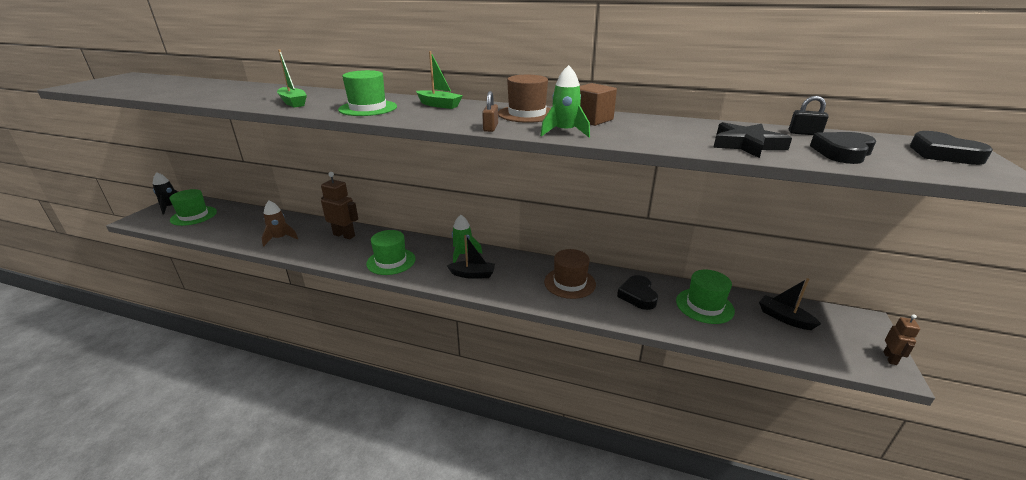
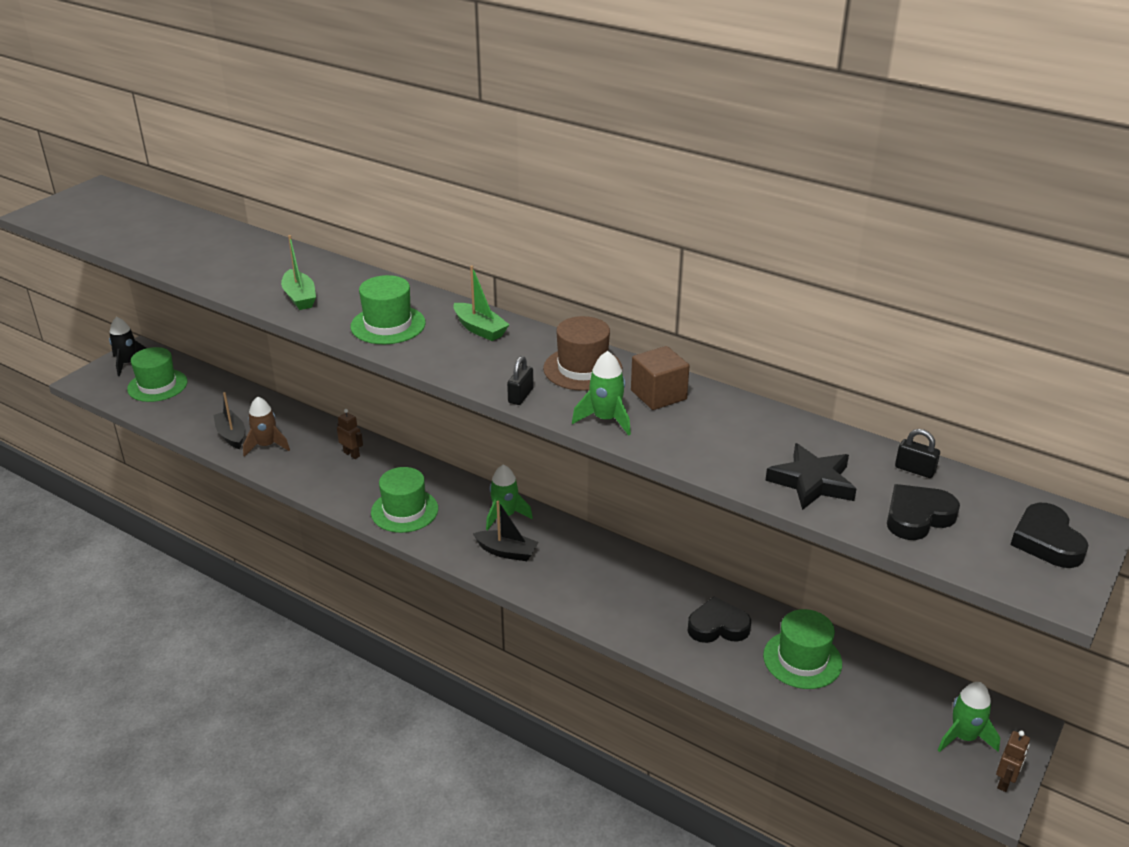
camera: 15 degrees right, 5 degrees up
brown robot [321,172,358,239] -> brown robot [337,409,363,459], size x0.56
brown padlock [482,91,498,132] -> black padlock [507,356,534,405]
brown hat [544,249,596,299] -> none
black heart [617,275,658,310] -> black heart turned 75 degrees clockwise [688,596,751,643]
black boat [759,278,821,330] -> black boat moved to [214,392,245,449]
none -> green rocket [938,682,1000,752]

